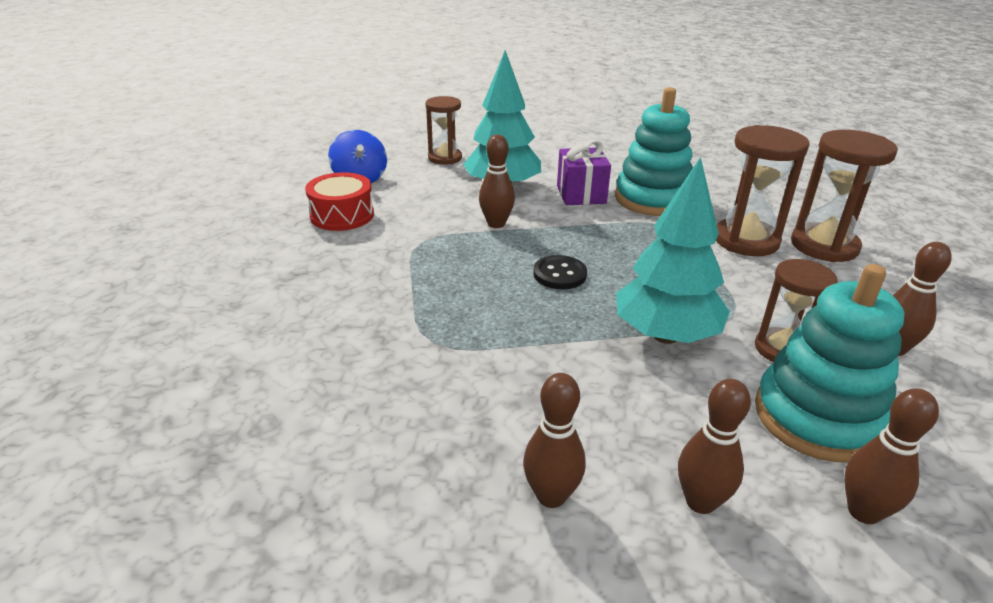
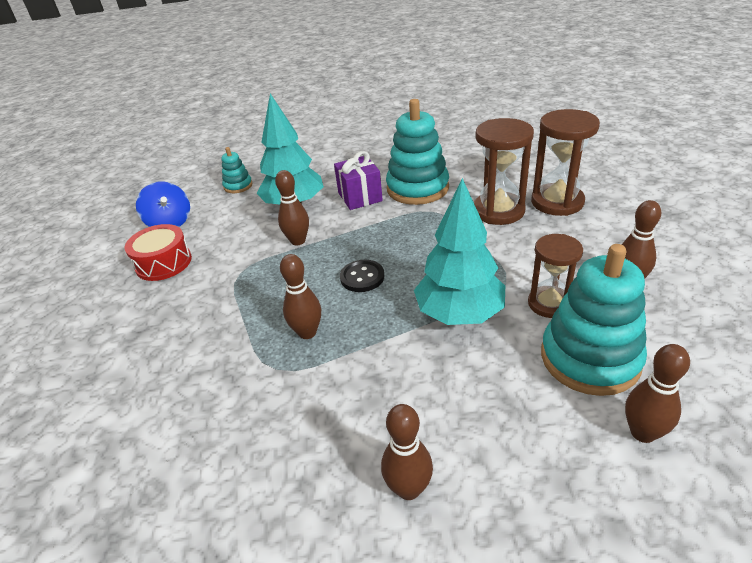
camera: 10 degrees left, 5 degrees up
brown hourglass [426,96,462,165] -> turquoise stacking toy [221,147,252,193]
brown bowling pin [678,379,751,514] -> brown bowling pin moved to [280,254,321,339]

